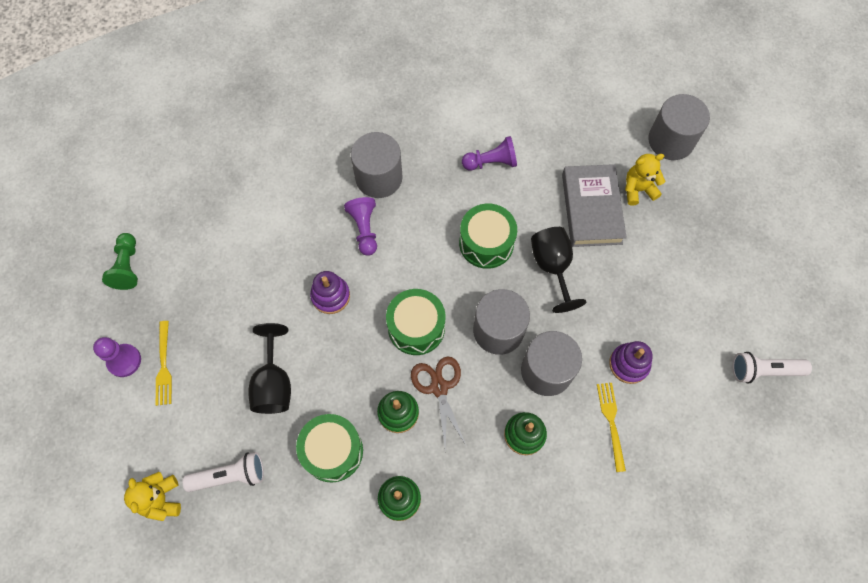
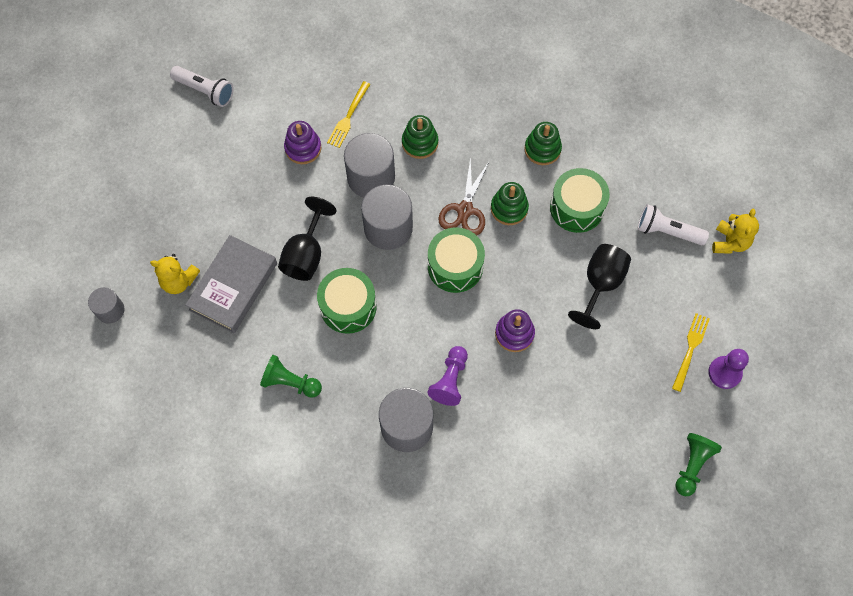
camera: 150 degrees left, 0 degrees up
purple pawn [462,136,517,170] -> green pawn [260,355,322,398]
grey cylinder [648,94,710,160] -> grey cylinder [88,287,124,324], size x0.56

